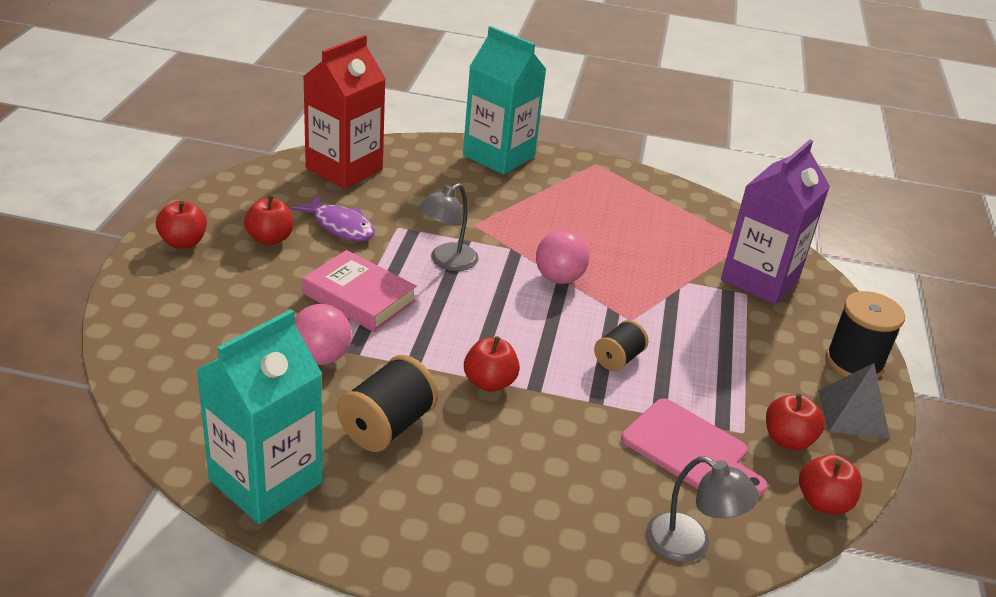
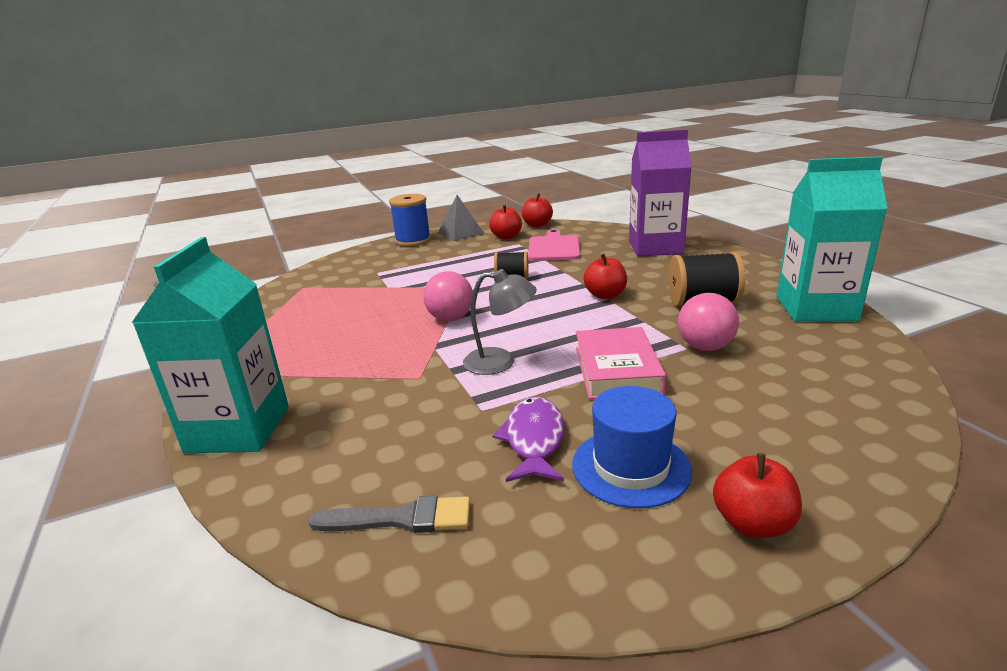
camera: 120 degrees left, 10 degrees down
red apple [244,195,293,245] -> blue hat [572,386,692,508]
red carton [303,35,386,189] -> grey brush [308,496,470,533]
grey lamp [646,456,759,562] -> none
purple carton [721,139,830,305] -> purple carton moved to [629,129,692,256]
black spool [826,291,905,378] -> blue spool [389,194,431,247]

